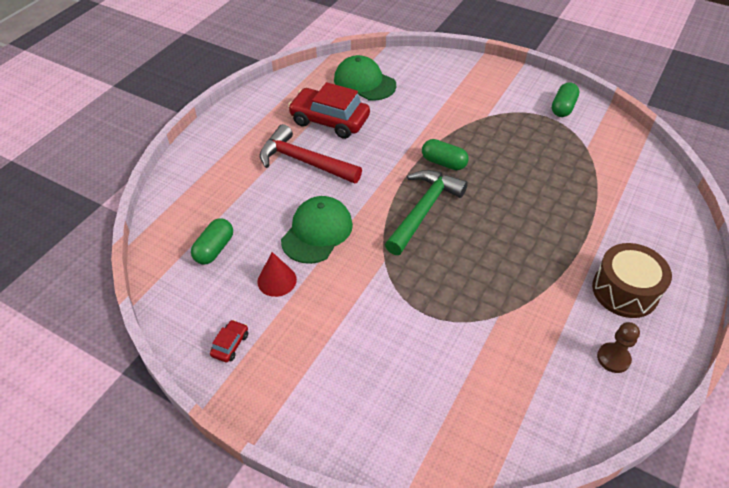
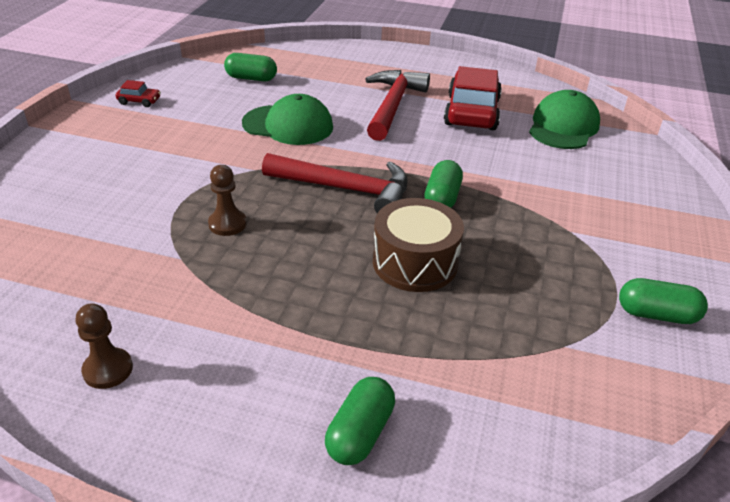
camera: 75 degrees right, 10 degrees down
red cone [257,252,297,297] -> none
green hammer [385,170,468,255] -> red hammer [262,153,408,213]
brown drum [592,243,672,318] -> brown drum moved to [373,198,464,292]
none -> brown pawn [208,165,247,236]
none -> green capsule [325,377,395,465]

